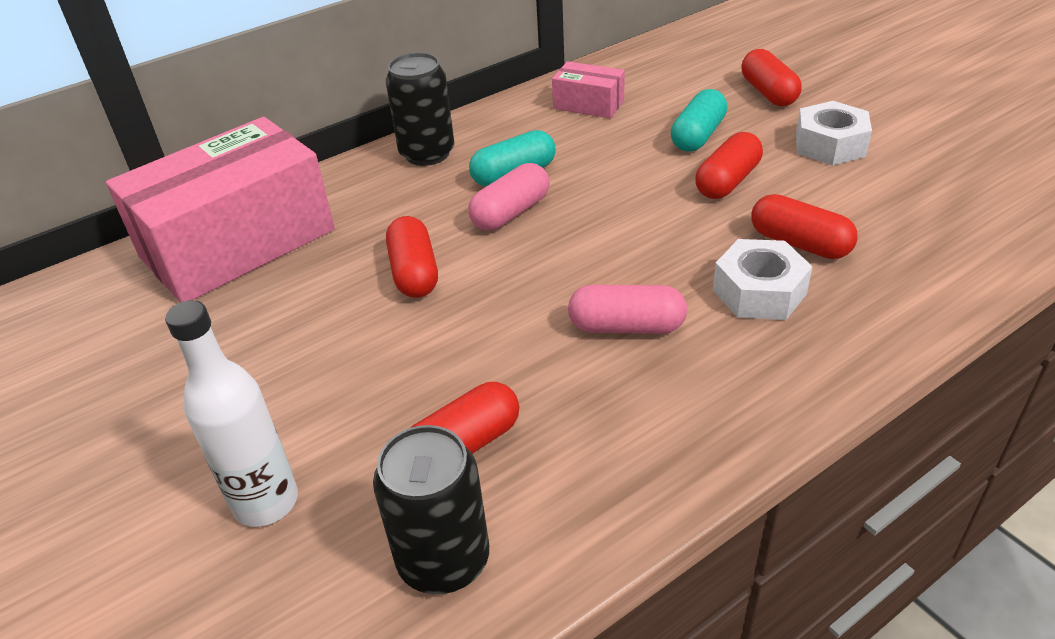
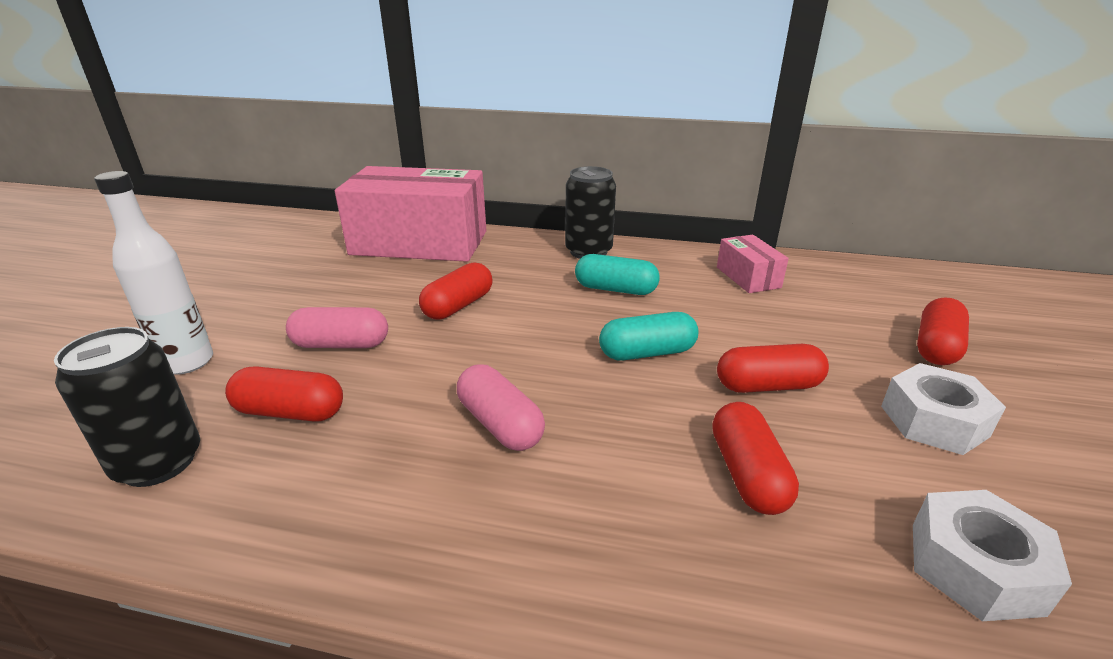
camera: 45 degrees right, 10 degrees down
pink capsule [468,163,550,230] -> pink capsule moved to [286,307,388,348]
turquoise capsule [671,89,727,152] -> turquoise capsule moved to [599,312,698,361]
white nut [713,239,813,320] -> white nut moved to [913,490,1072,621]

